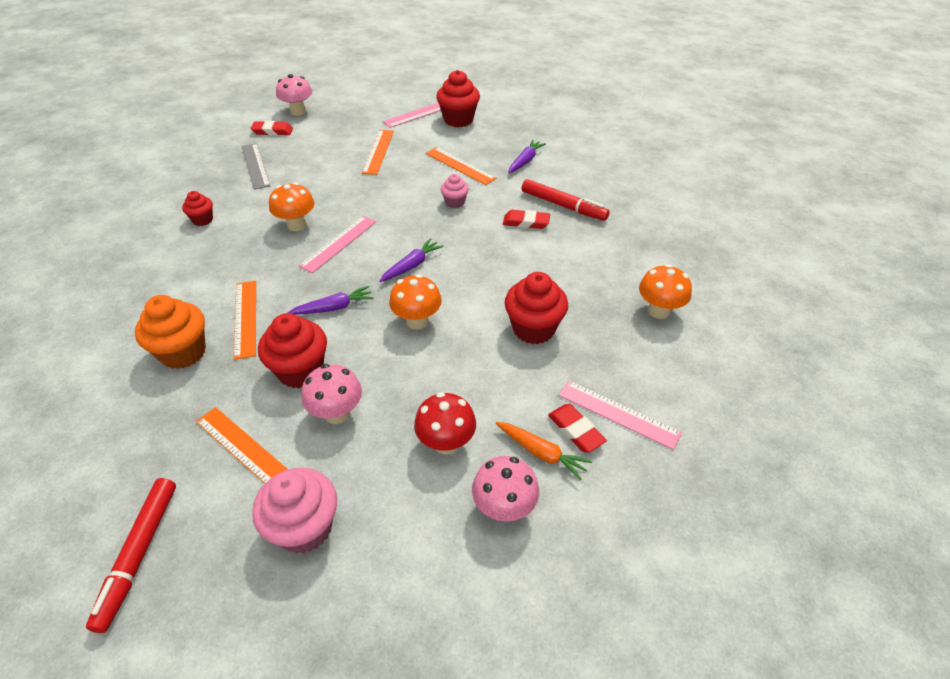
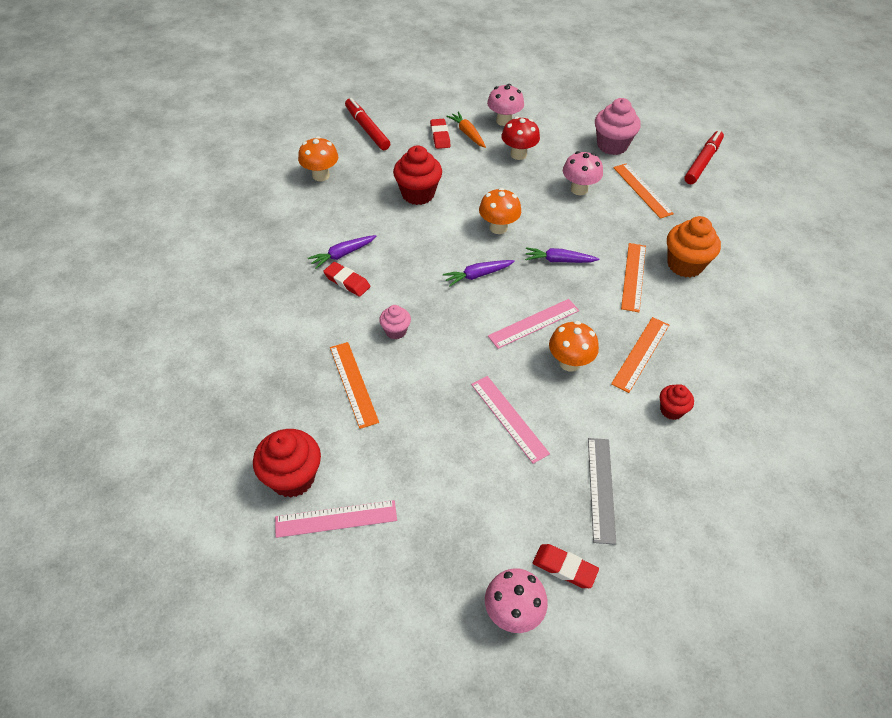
camera: 155 degrees left, 5 degrees up
red cupcake [258,313,327,388] -> none
orange ruler [362,130,394,175] -> orange ruler moved to [611,317,669,393]
purple carrot [508,140,546,173] -> purple carrot moved to [308,235,376,269]
red marker [522,179,610,221] -> red marker moved to [345,98,390,150]
pink ruler [559,380,682,450] -> pink ruler moved to [471,376,550,464]

